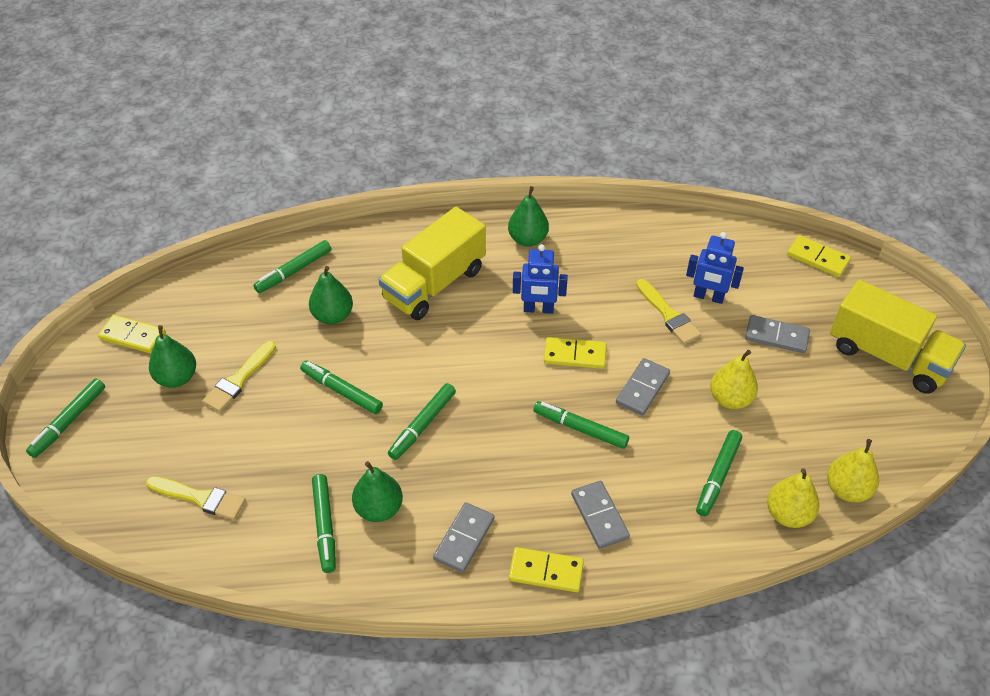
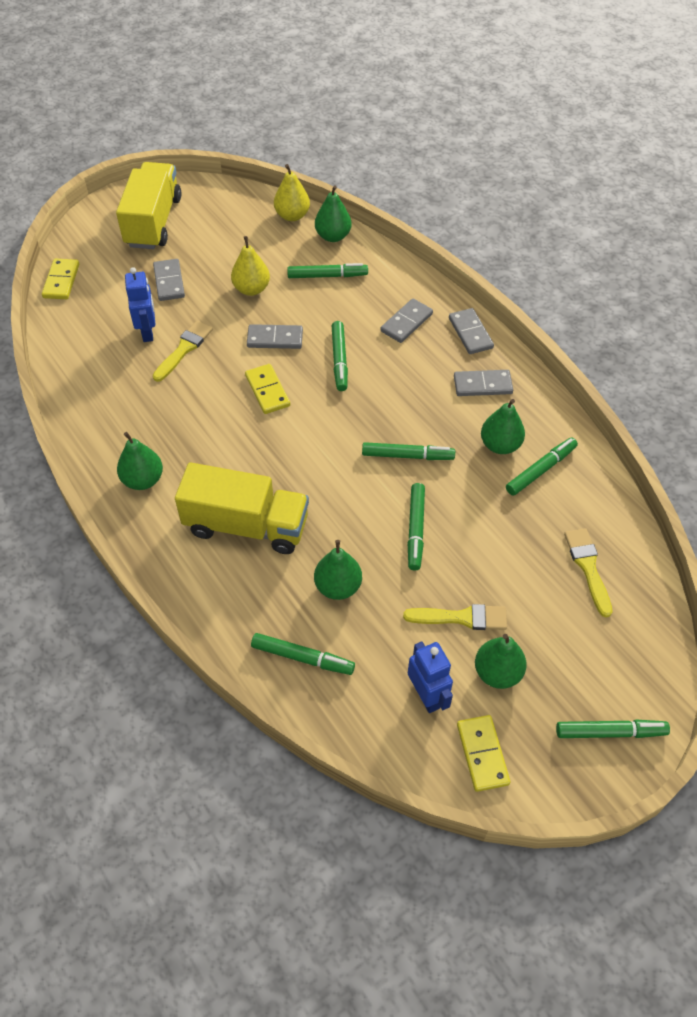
camera: 120 degrees left, 5 degrees up
yellow domino [509,547,584,592] -> grey domino [449,308,494,354]
blue robot [513,244,568,314] -> blue robot moved to [408,642,453,713]
yellow pear [767,468,820,528] -> green pear [315,185,352,242]

